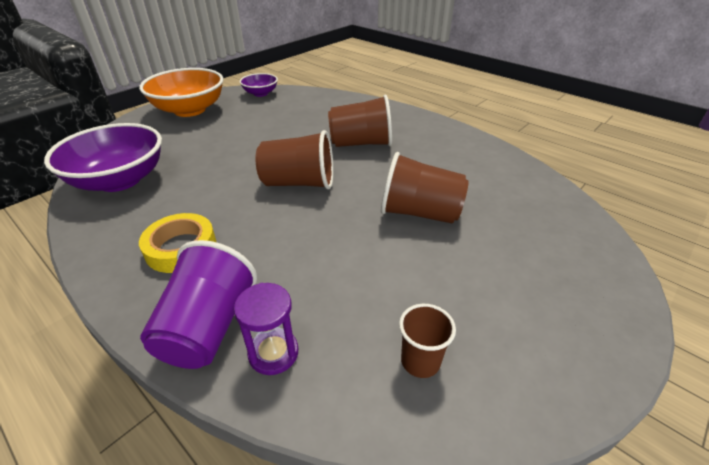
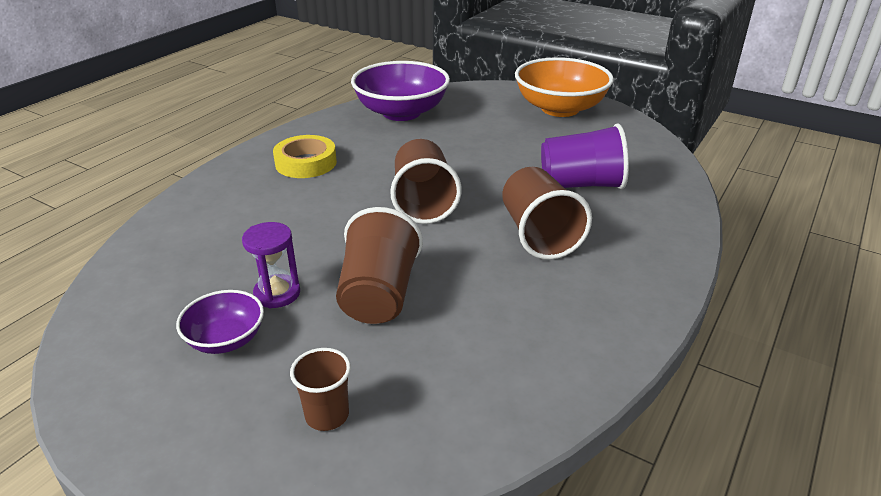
camera: 80 degrees right, 5 degrees down
purple cup [140,240,257,369] -> purple cup moved to [541,124,629,189]
purple hourglass [234,283,298,375] -> purple hourglass moved to [242,222,300,309]
purple bowl [239,73,278,97] -> purple bowl moved to [176,290,264,354]
brown cup [399,304,456,378] -> brown cup moved to [290,348,351,431]

